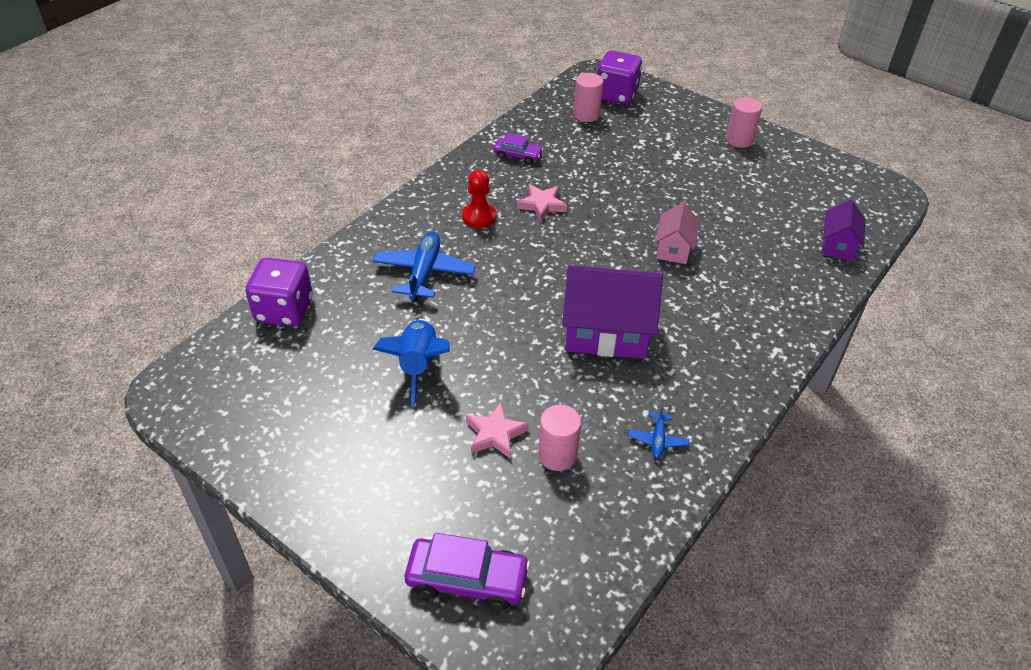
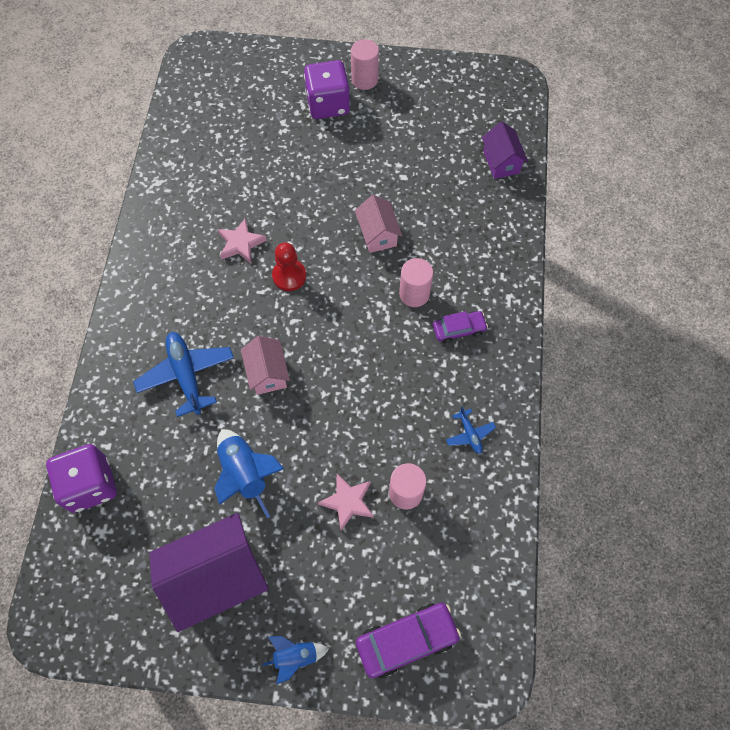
camera: 30 degrees left, 20 degrees up
red pawn [462,170,496,228] -> red pawn moved to [272,243,306,291]
purple car [494,133,543,164] -> purple car moved to [433,311,488,344]
purple house [562,265,663,359] -> purple house moved to [149,513,269,632]
pink cylinder [573,73,603,122] -> pink cylinder moved to [399,258,433,307]
purple dice [597,51,642,105] -> purple dice moved to [304,60,350,119]
none -> pink house [241,336,290,395]
none -> blue rocket [262,636,329,684]

